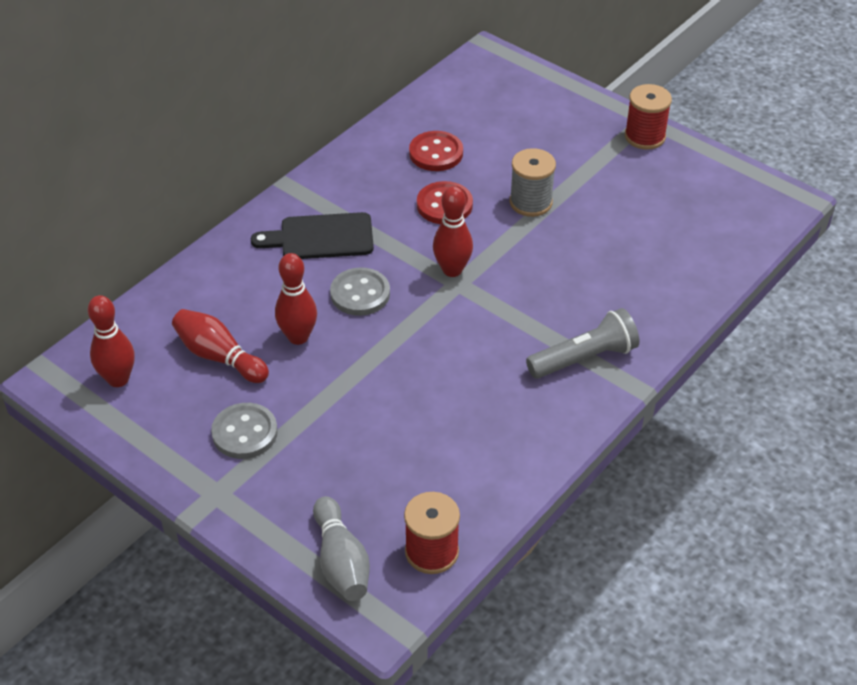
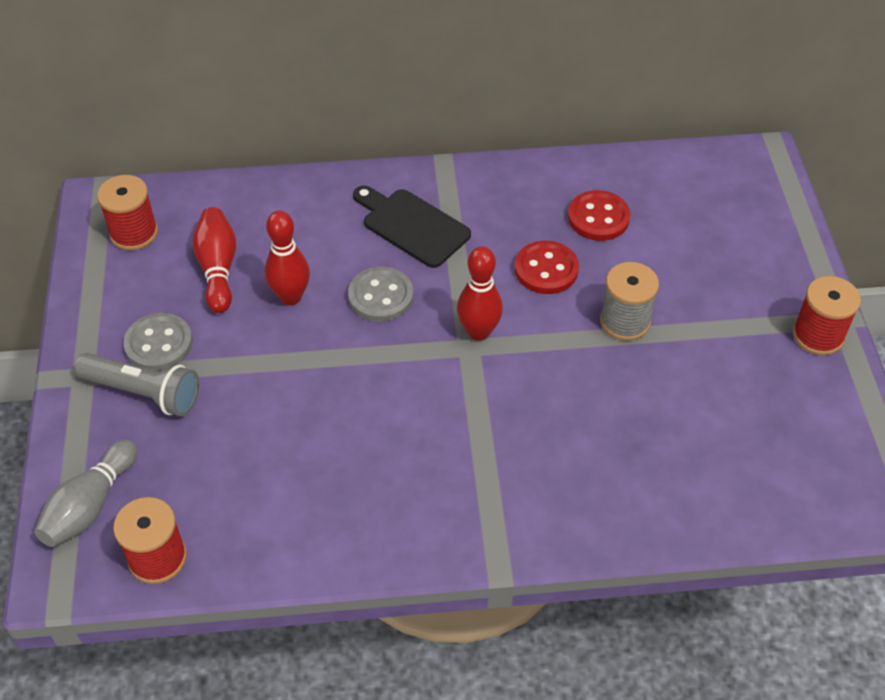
camera: 45 degrees right, 5 degrees up
red bowling pin [88,295,135,387] -> red spool [97,175,158,250]
grey flashlight [526,308,640,379] -> grey flashlight moved to [74,353,199,416]

